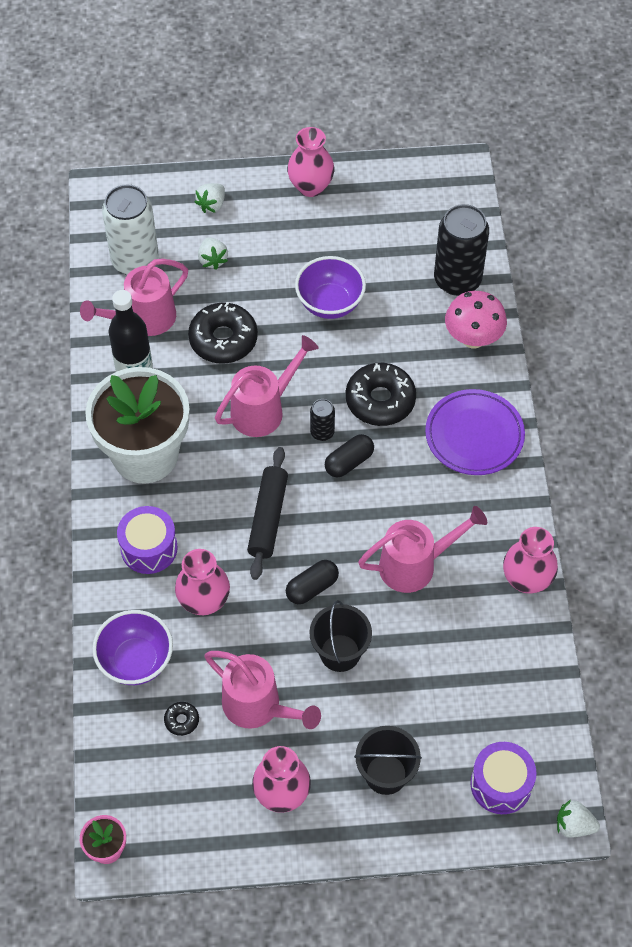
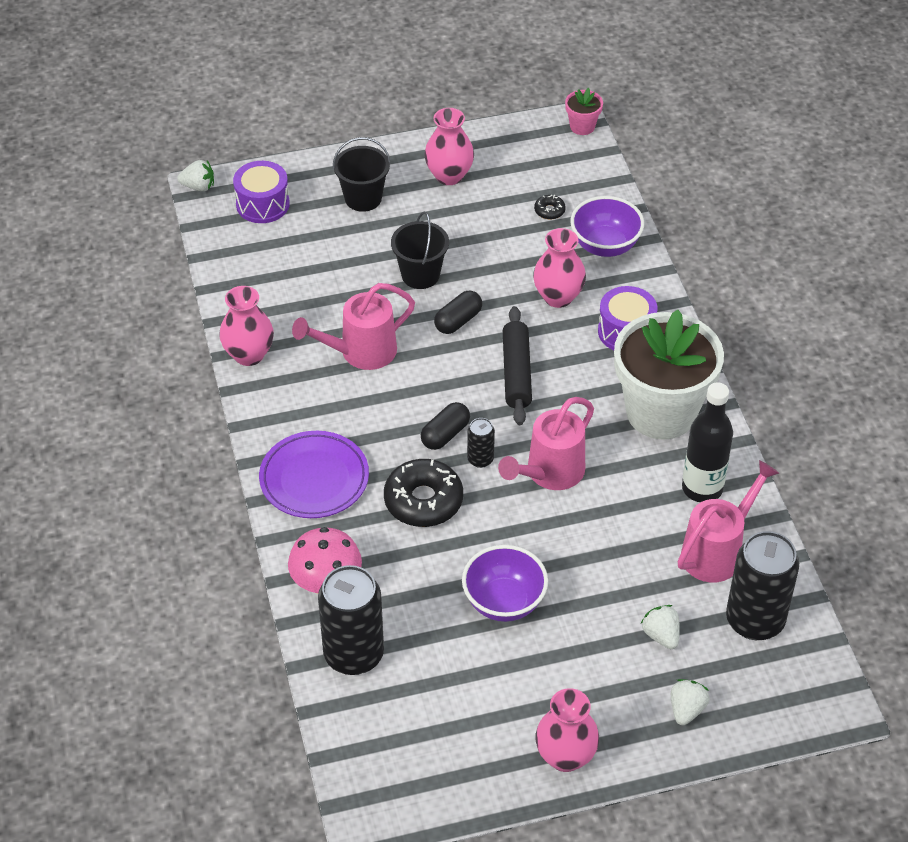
camera: 170 degrees right, 10 degrees down
white can [102,184,159,275] -> black can [726,531,799,640]
black donut [188,302,258,364] -> none
pink watering can [205,651,321,729] -> none

